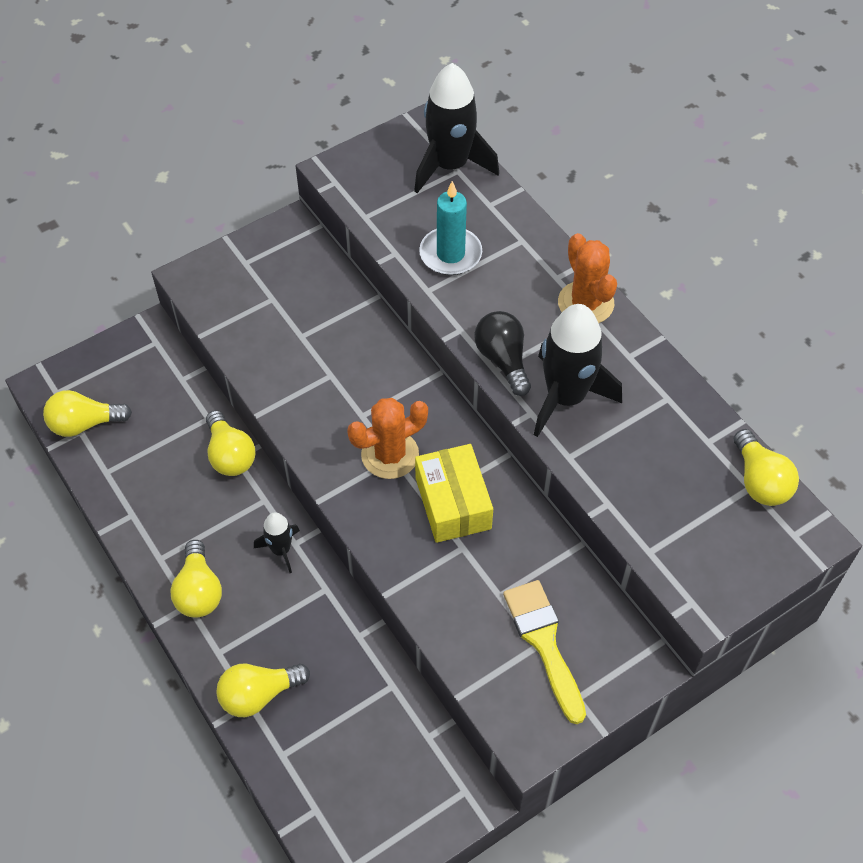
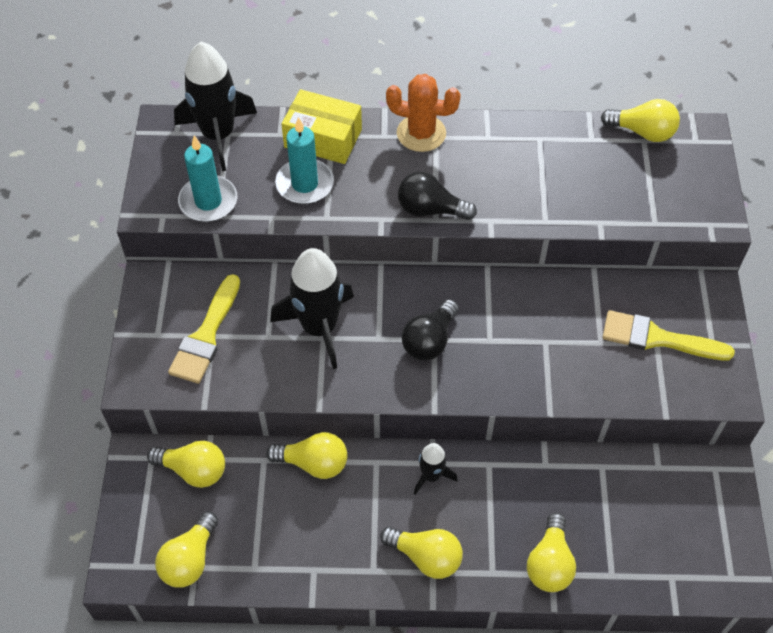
camera: 55 degrees left, 0 degrees up
orange cactus [347,398,428,479] -> black light bulb [402,299,459,360]
yellow box [415,444,493,543] -> yellow box moved to [282,89,362,164]
black rocket [534,304,622,437] -> black rocket moved to [270,248,354,369]
none -> yellow light bulb [147,441,225,488]
none -> yellow brush [168,274,240,384]
none -> turquoise candle [178,135,237,222]

